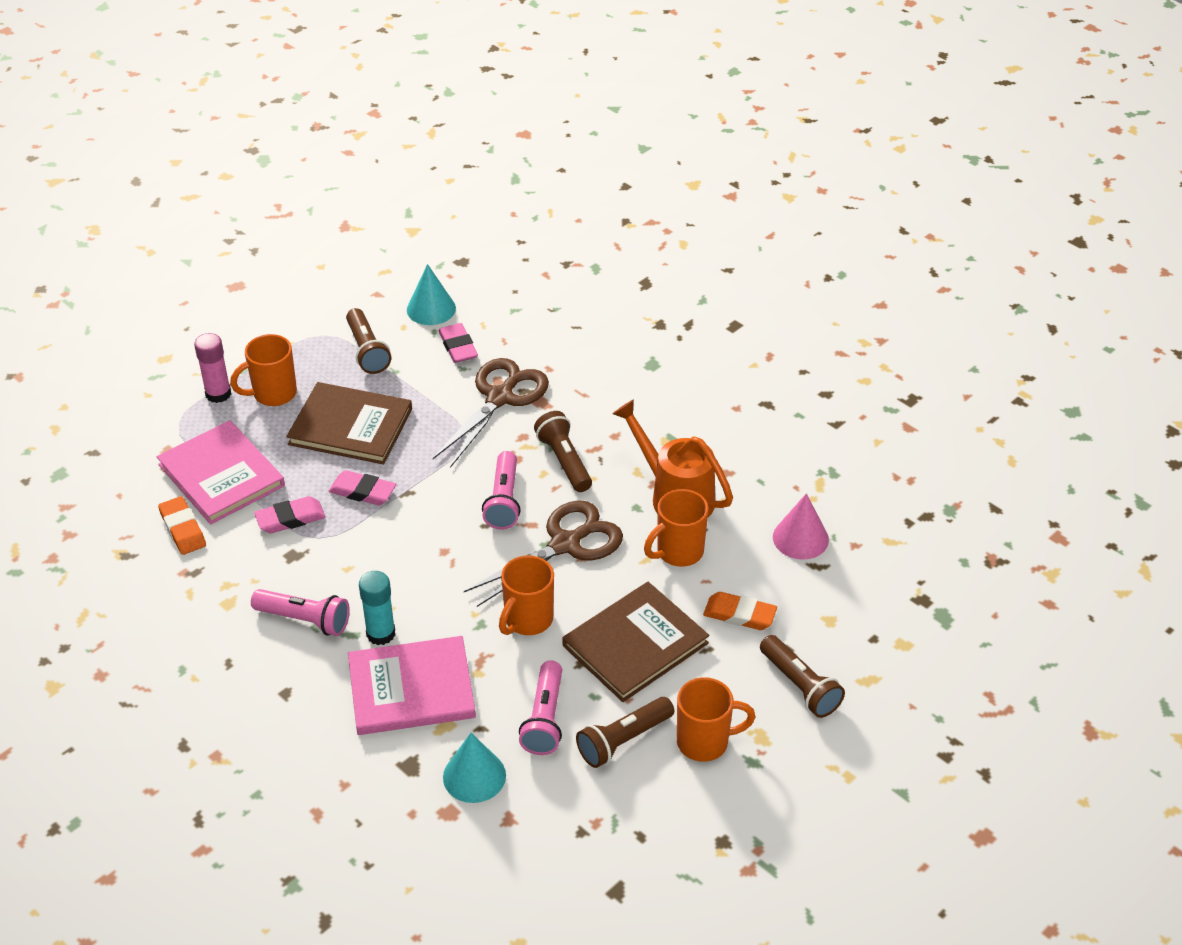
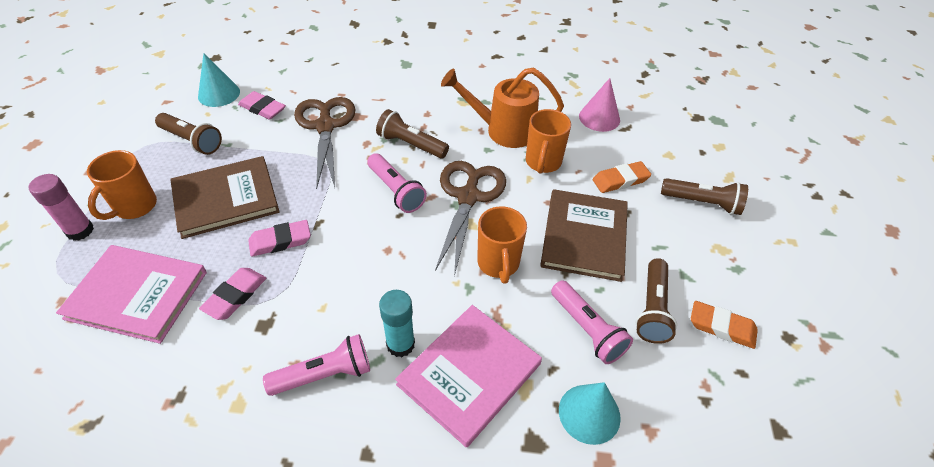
camera: 40 degrees left, 5 degrees up
orange eraser [158,496,206,555] -> orange eraser moved to [691,301,758,349]
orange mug [677,677,756,762] -> none

